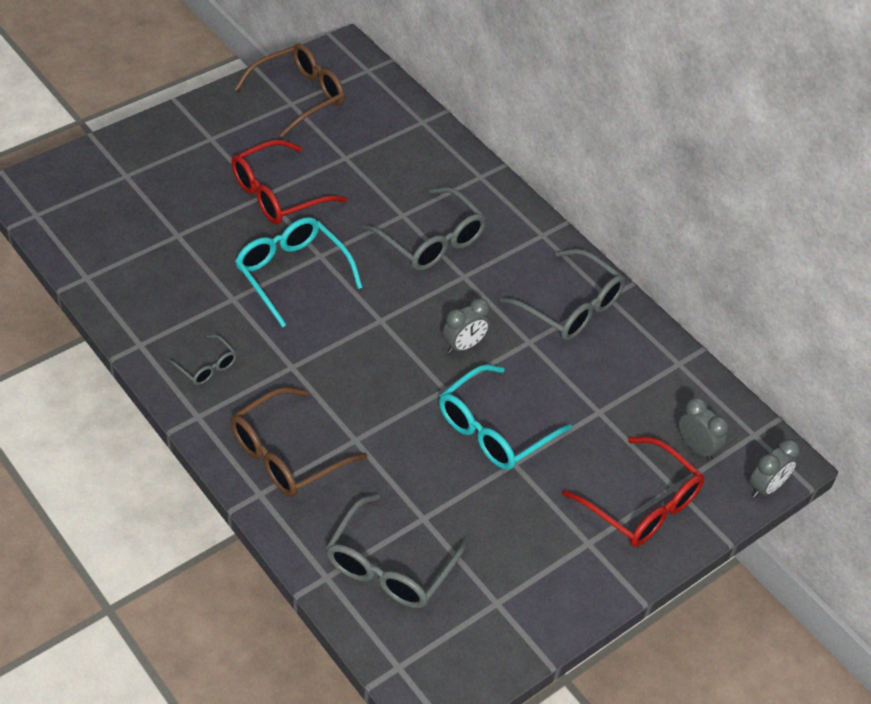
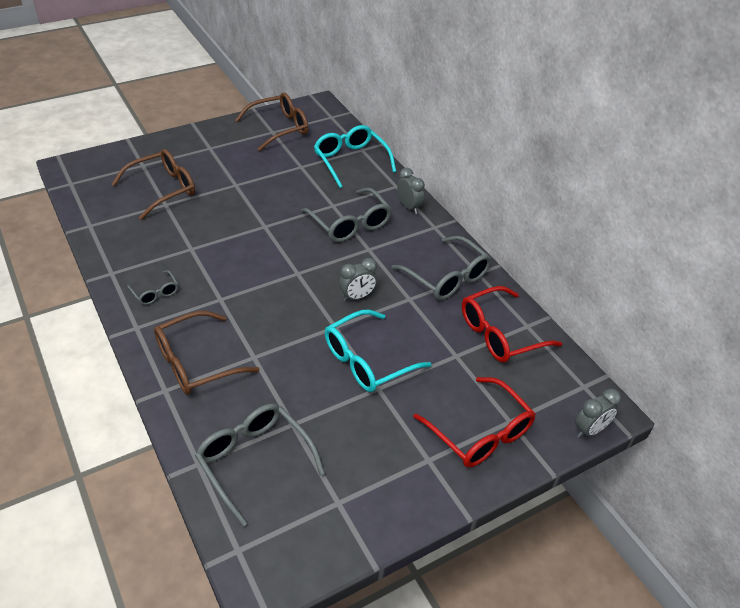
camera: 10 degrees right, 5 degrees down
red glasses [231,140,347,224] -> red glasses moved to [462,286,562,363]
turquoise glasses [235,217,363,328] -> turquoise glasses moved to [314,125,396,188]
grey glasses [326,494,469,608] -> grey glasses turned 105 degrees clockwise [195,404,325,527]
grey clock [679,398,729,461] -> grey clock moved to [397,168,425,214]
none -> brown glasses [112,149,195,220]

